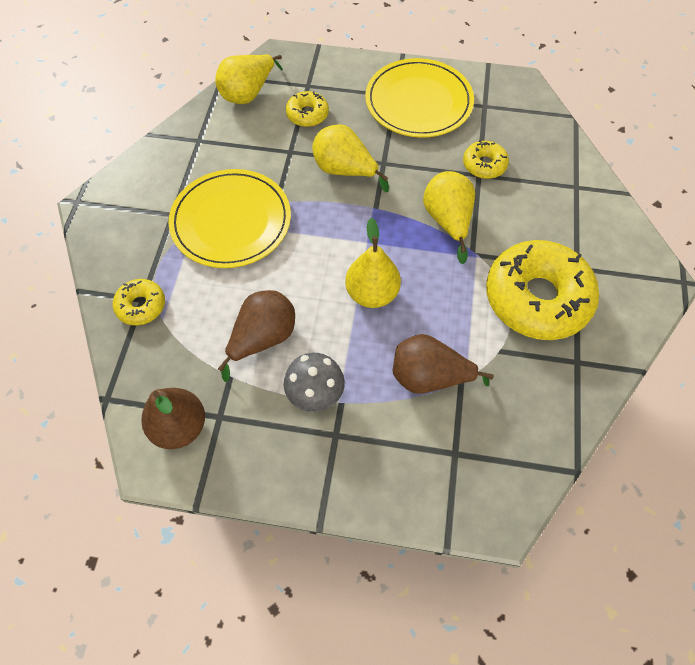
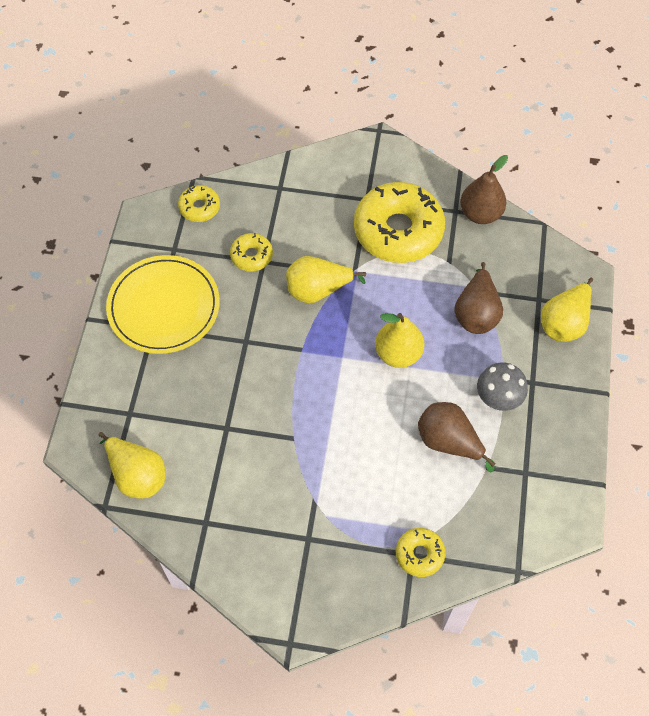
camera: 90 degrees left, 0 degrees up
brown pear [141,388,205,449] -> brown pear moved to [460,155,508,224]
yellow plate [168,169,291,268] -> none
yellow donut [286,91,329,127] -> yellow donut moved to [178,185,220,222]
yellow pear [312,124,389,192] -> yellow pear moved to [541,278,593,342]

